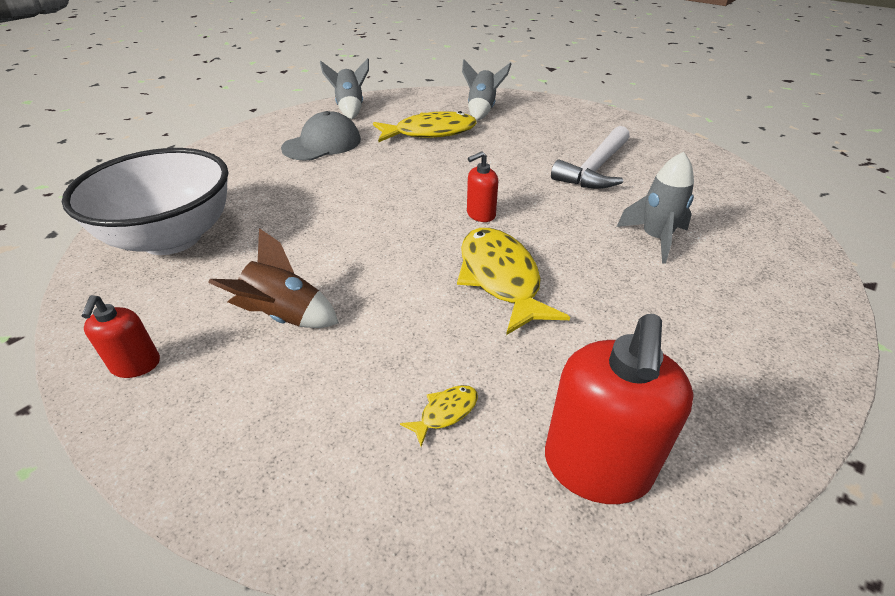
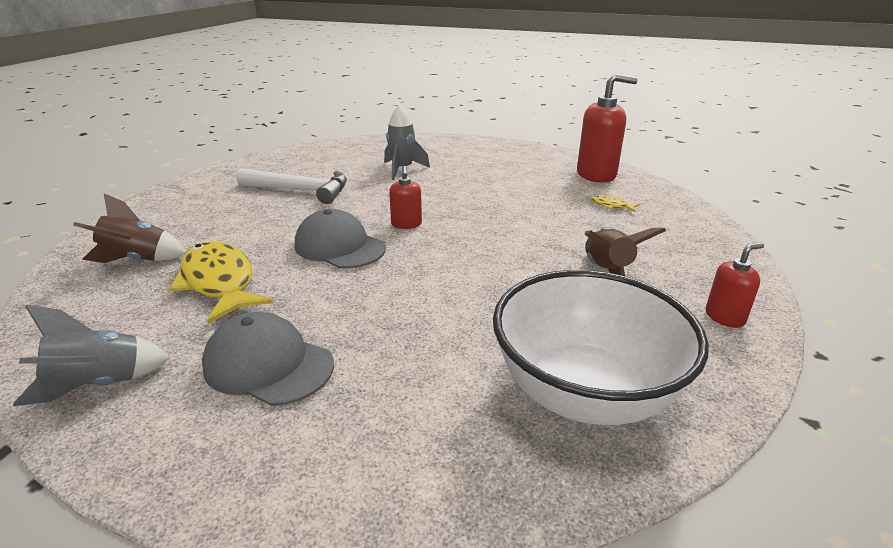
camera: 110 degrees left, 10 degrees down
yellow fish [457,228,570,335] -> none
grey rocket [462,59,512,120] -> brown rocket [73,193,186,263]
red soap dispenser [467,151,498,222] -> red soap dispenser turned 45 degrees clockwise [389,166,422,229]
none -> grey cap [295,209,386,268]

